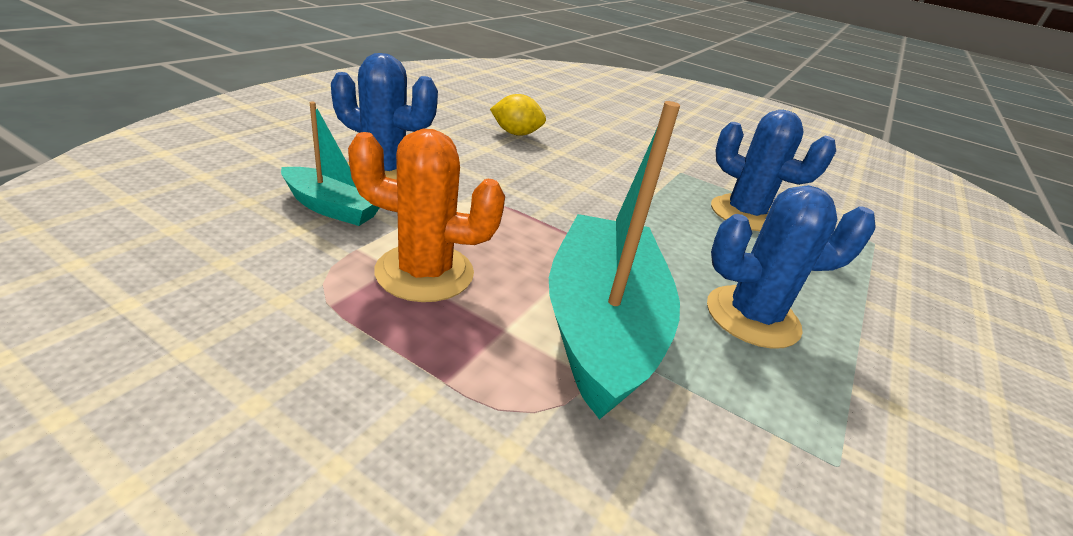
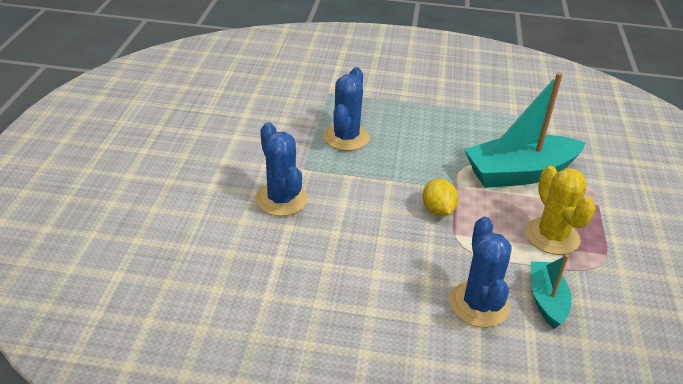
camera: 110 degrees left, 5 degrees up
orange cactus [348,129,505,302] -> yellow cactus [525,166,596,255]
yellow lemon [490,94,546,136] -> yellow lemon moved to [422,179,458,216]
blue cactus [707,185,876,349] -> blue cactus moved to [255,122,308,216]

